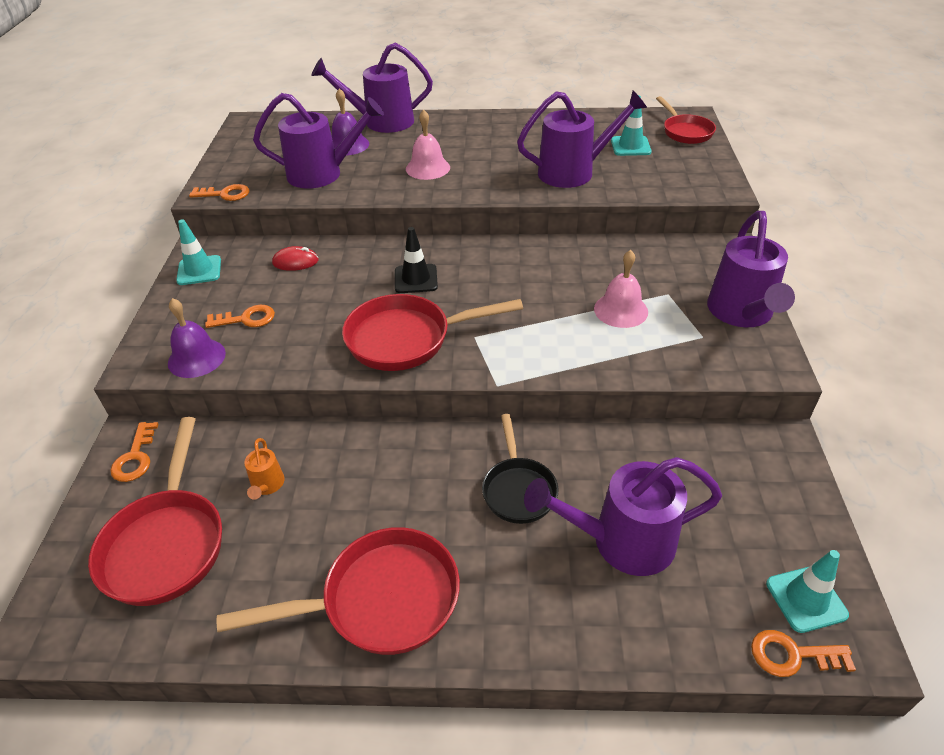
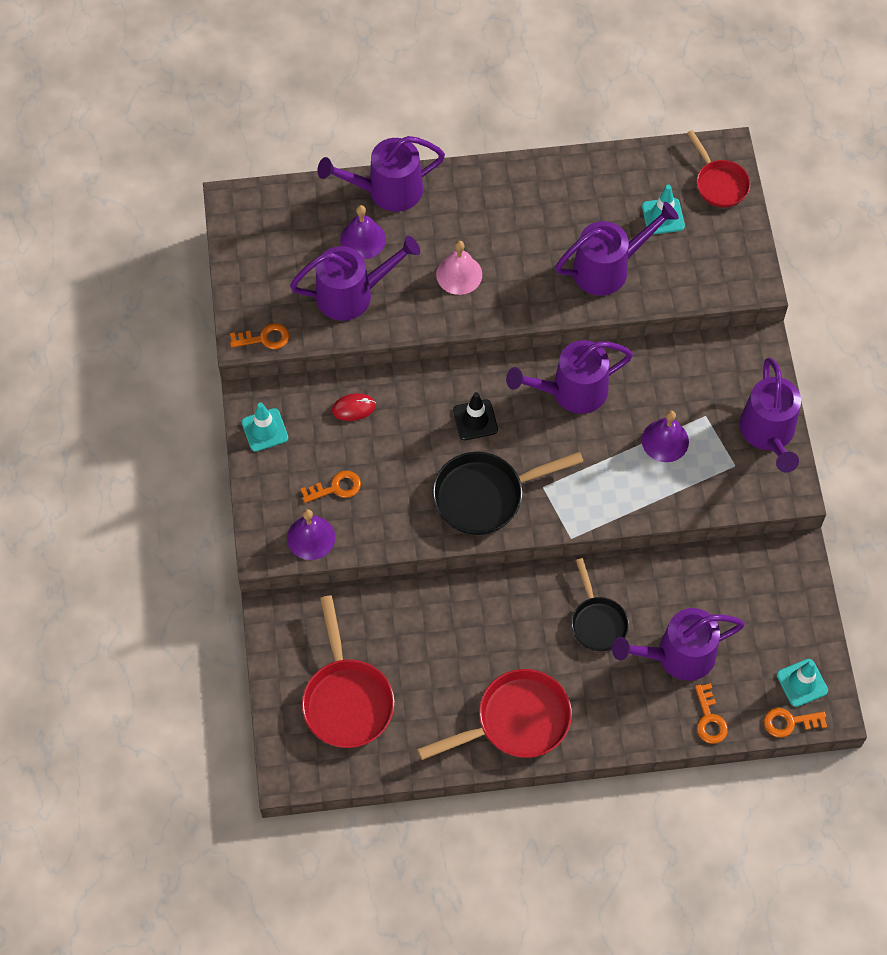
camera: 10 degrees left, 20 degrees up
orange key [110,422,159,482] -> orange key moved to [695,683,728,744]
orange watering can [244,438,285,500] -> none
red pan [342,294,523,371] -> black pan [432,452,584,535]
pink bell [594,250,648,328] -> purple bell [642,411,689,462]
none -> purple watering can [506,340,633,414]

